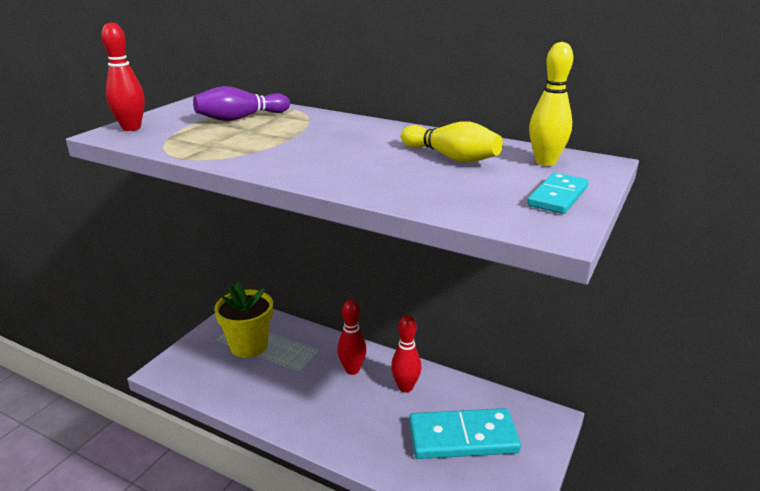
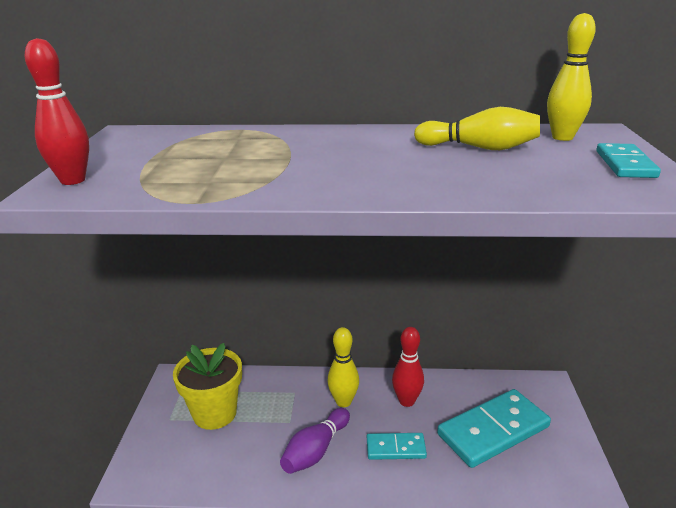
camera: 25 degrees left, 0 degrees up
purple bowling pin [193,86,290,121] -> purple bowling pin moved to [280,408,350,474]
red bowling pin [337,300,367,375] -> yellow bowling pin [327,327,359,407]
none -> turquoise domino [367,433,427,460]

